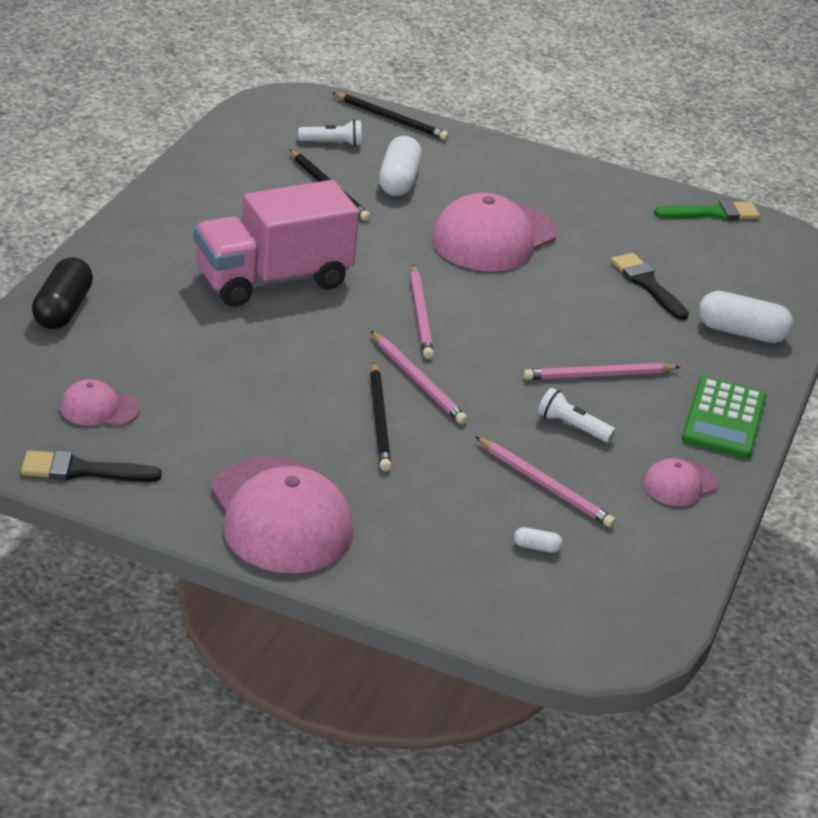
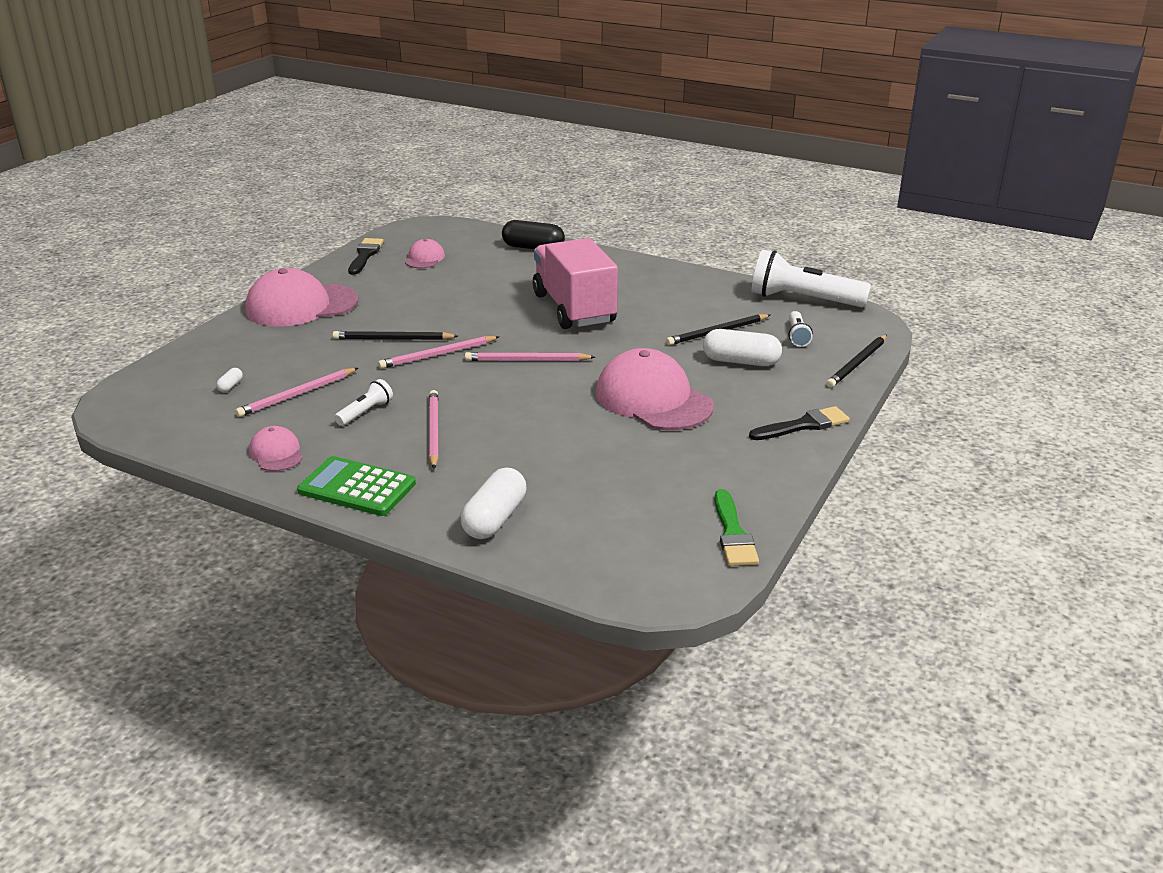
camera: 100 degrees right, 5 degrees down
black brush [611,253,689,320] -> black brush moved to [749,406,850,440]
none -> white flashlight [752,250,871,307]

